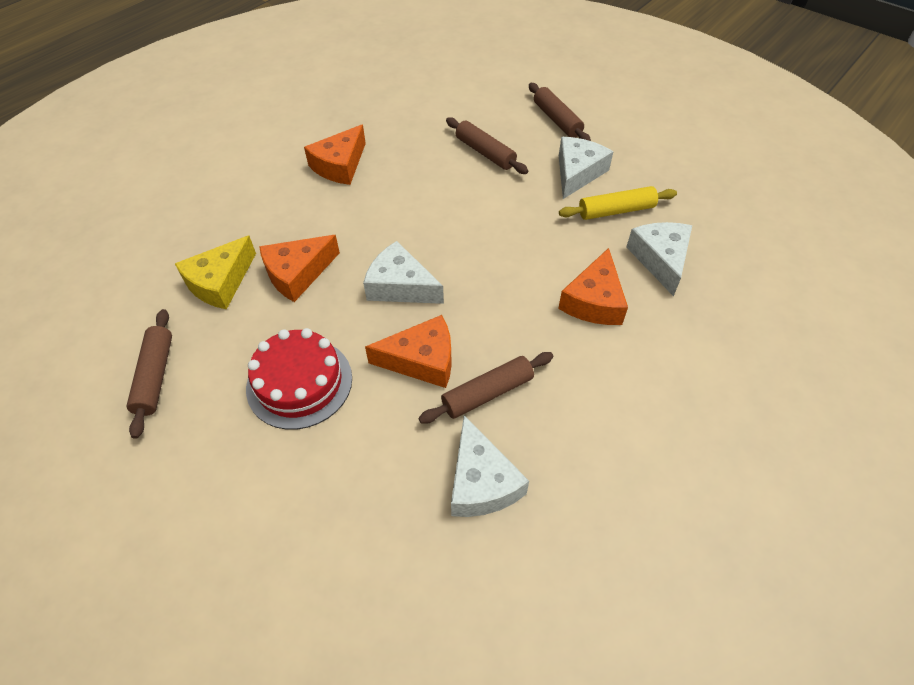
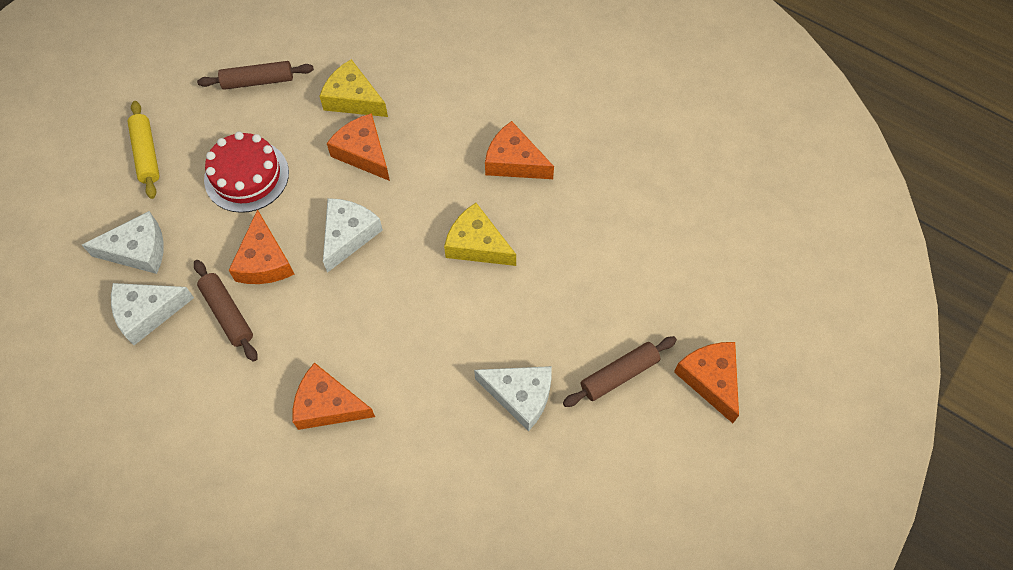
camera: 85 degrees right, 10 degrees up
brown rolling pin [446,117,528,174] -> none
yellow rolling pin [559,186,677,220] -> yellow rolling pin moved to [128,101,160,199]
white cheese [626,222,692,296] -> white cheese moved to [82,211,164,274]
none -> yellow cheese [444,203,516,266]
none -> orange cheese [674,342,739,423]

